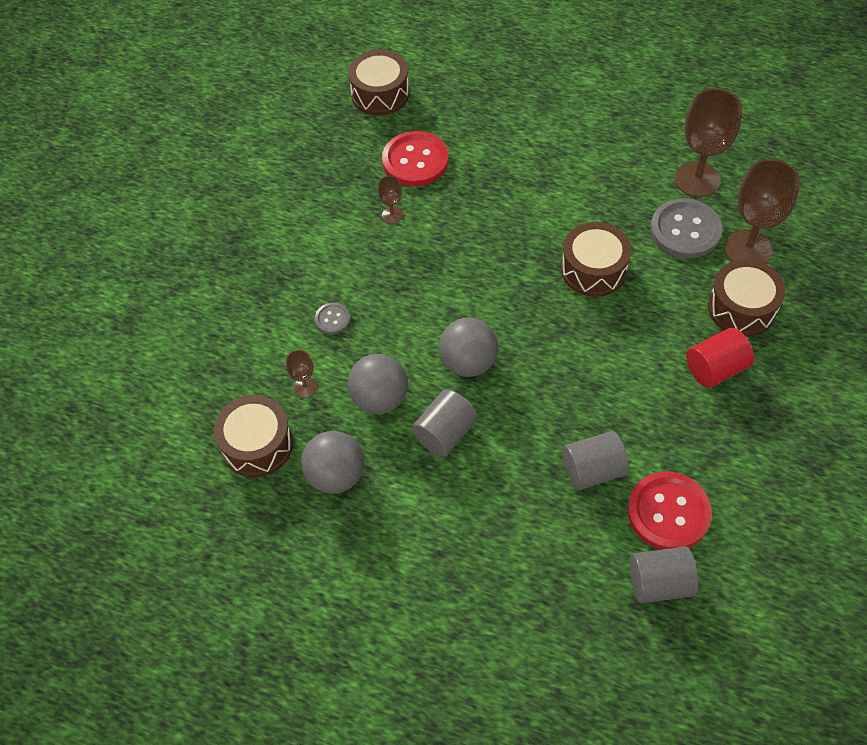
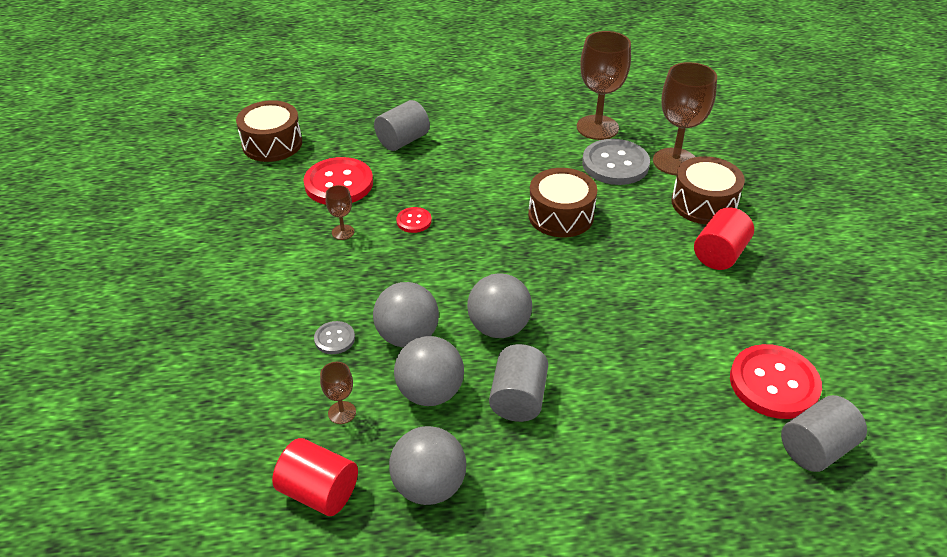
camera: 30 degrees left, 15 degrees down
brown drum [214,395,293,477] -> red cylinder [272,438,358,516]
grey cylinder [563,431,629,490] -> grey cylinder moved to [374,100,430,151]
none -> grey ball [373,282,439,347]
none -> red button [396,207,432,233]

